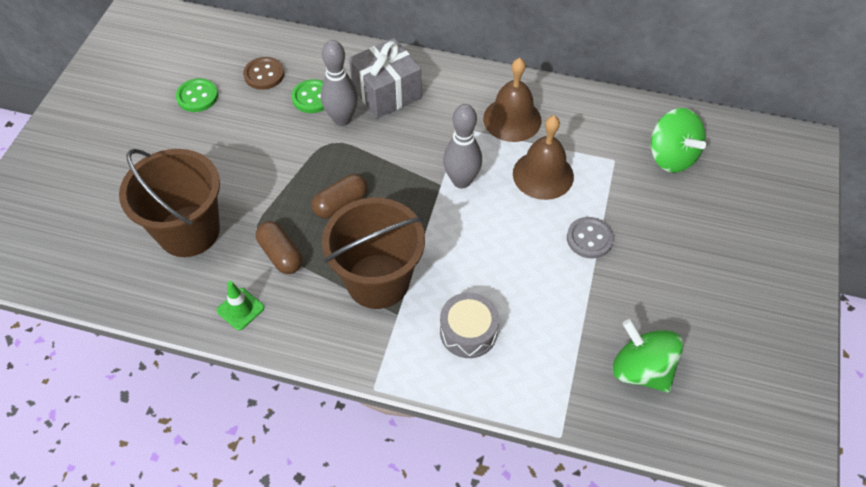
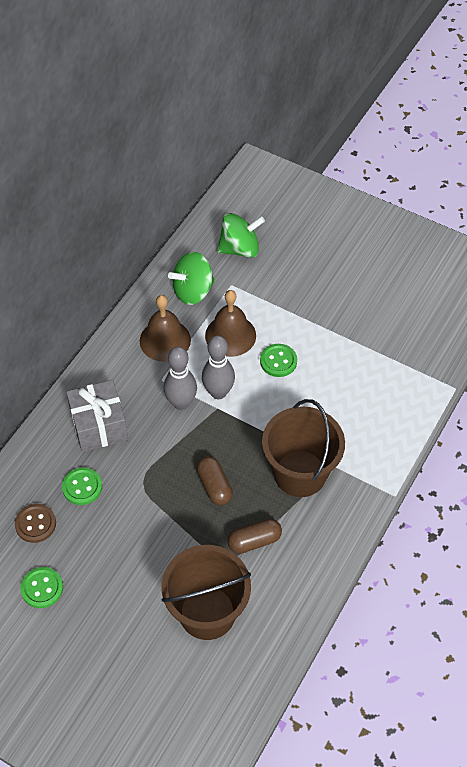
camera: 75 degrees left, 0 degrees up
green traffic cone [217,281,264,330] -> none
grey bowling pin [321,40,358,126] -> grey bowling pin moved to [164,346,197,410]
grey drum [440,292,499,358] -> none
grey button [567,217,614,258] -> none
green spinning top [613,319,684,393] -> green spinning top moved to [168,252,215,305]
none -> green button [260,344,297,377]

